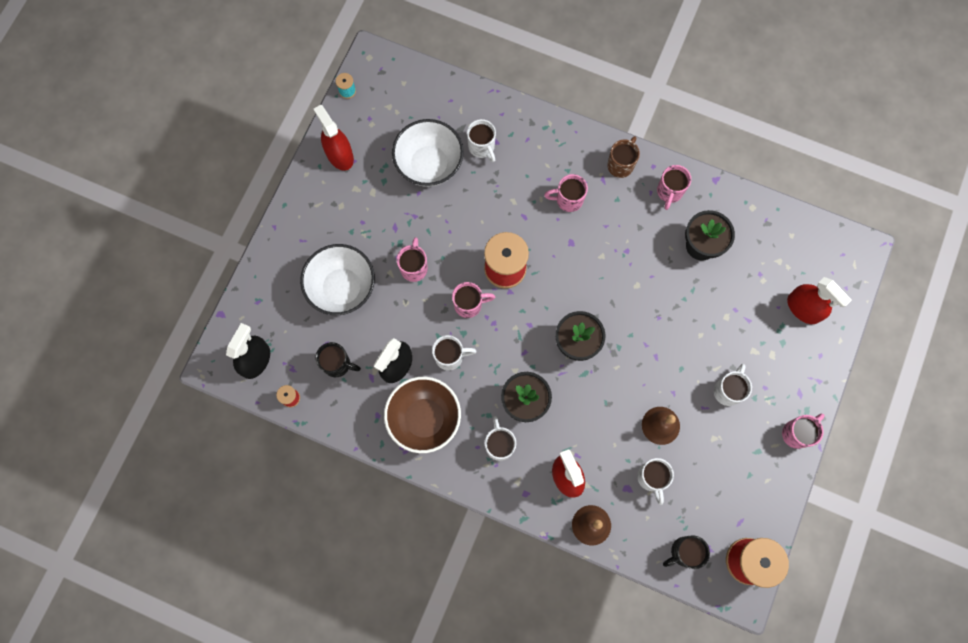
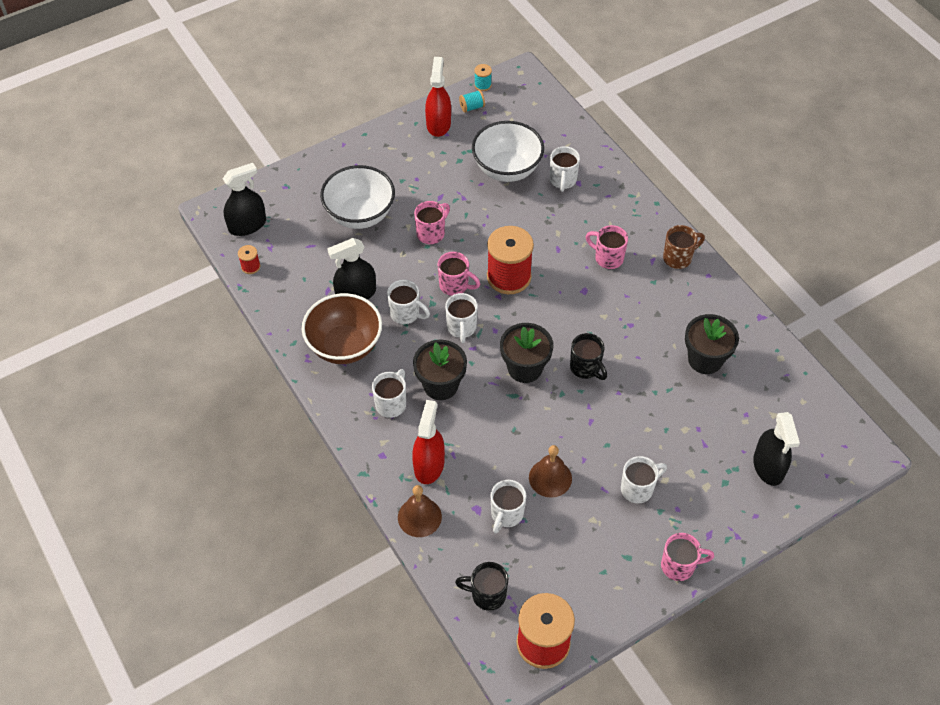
camera: 35 degrees right, 20 degrees down
black mug [315,342,361,377] -> black mug moved to [570,333,607,380]
pink mug [657,165,691,210] -> none
red spray bottle [787,277,852,324] -> black spray bottle [753,412,800,486]
none -> white mug [445,293,478,343]
none -> turquoise spool [459,90,485,113]

